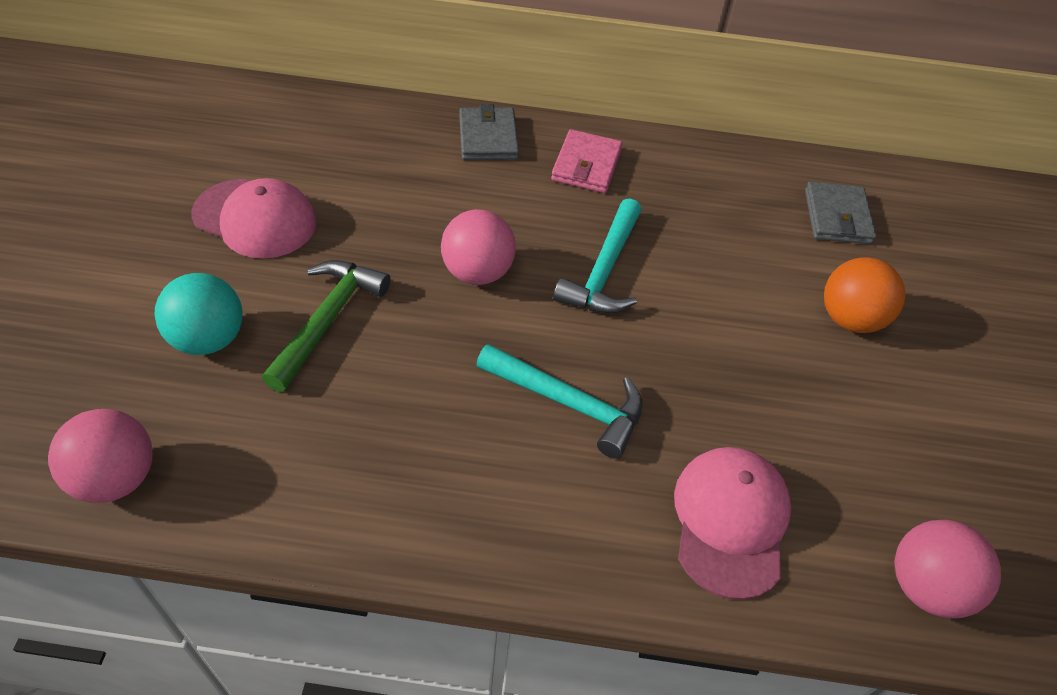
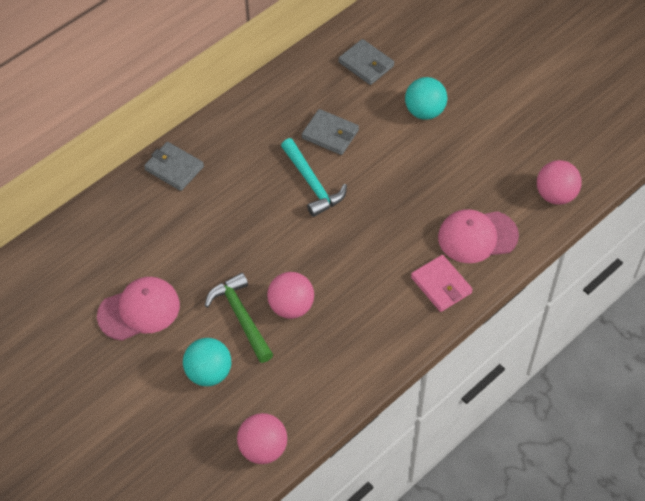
camera: 45 degrees left, 5 degrees up
pink ball [441,209,516,285] -> pink ball moved to [267,272,314,319]
turquoise hammer [476,344,643,459] -> none
pink wallet [551,129,623,193] -> pink wallet moved to [411,255,473,312]
pink cap [674,447,791,600] -> pink cap turned 60 degrees counterclockwise [438,209,519,263]
orange ball [824,257,905,333] -> turquoise ball [405,77,447,120]
none -> grey wallet [302,109,359,155]

